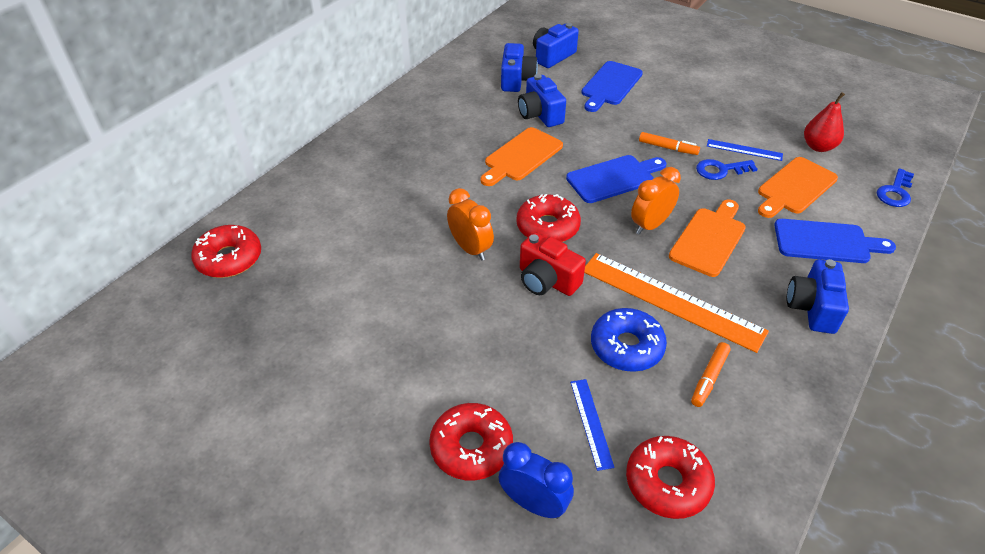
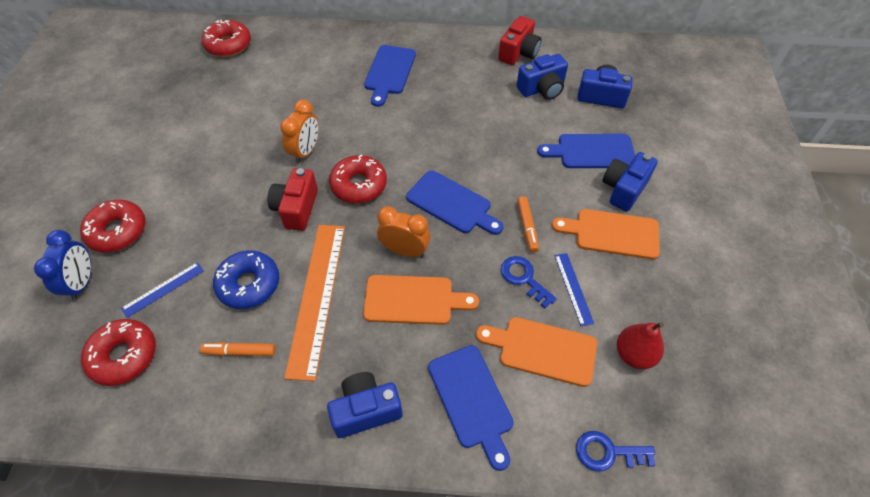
camera: 60 degrees right, 10 degrees up
orange cutting board [481,127,563,186] -> orange cutting board moved to [552,209,660,259]
blue camera [518,74,566,127] -> blue camera moved to [603,152,658,211]
none -> blue cutting board [364,45,416,107]
none -> red camera [498,16,542,65]

